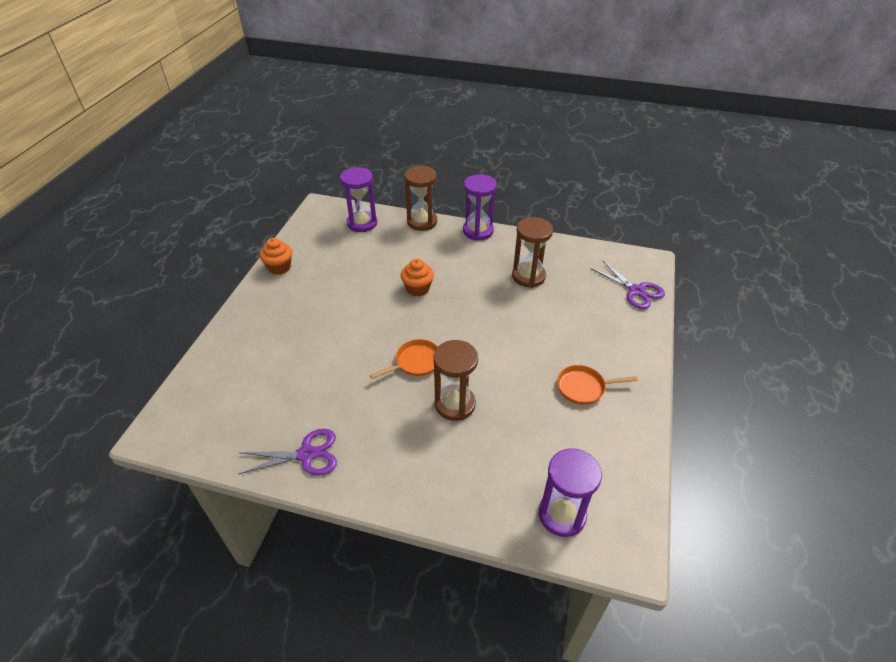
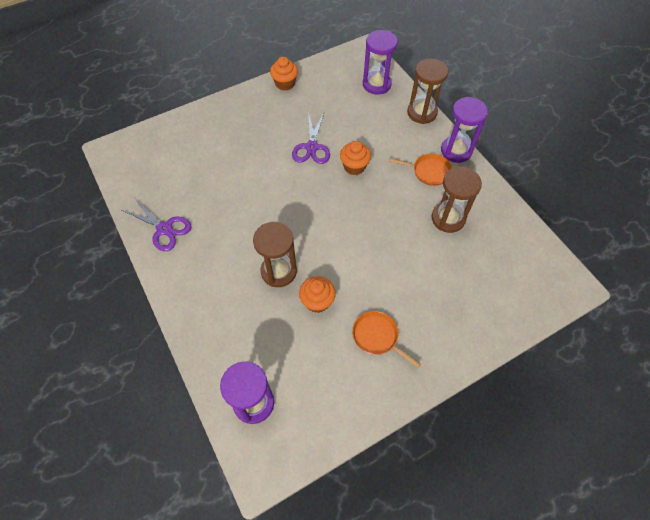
camera: 45 degrees right, 15 degrees up
orange pan [370,339,438,379] -> orange pan moved to [389,154,452,186]
purple scissors [591,260,665,309] -> purple scissors moved to [292,112,330,164]
none -> orange cupcake [299,276,336,313]

